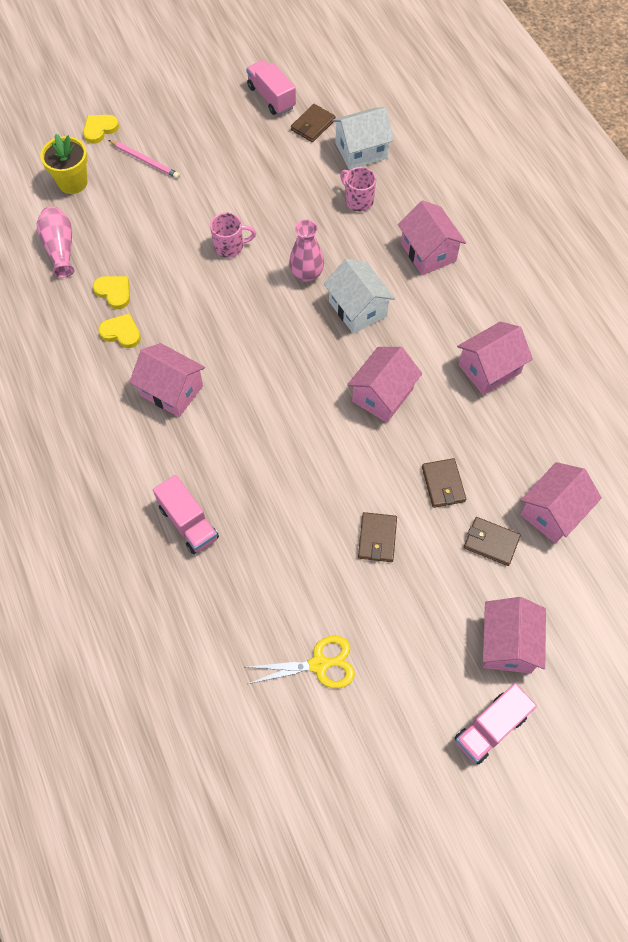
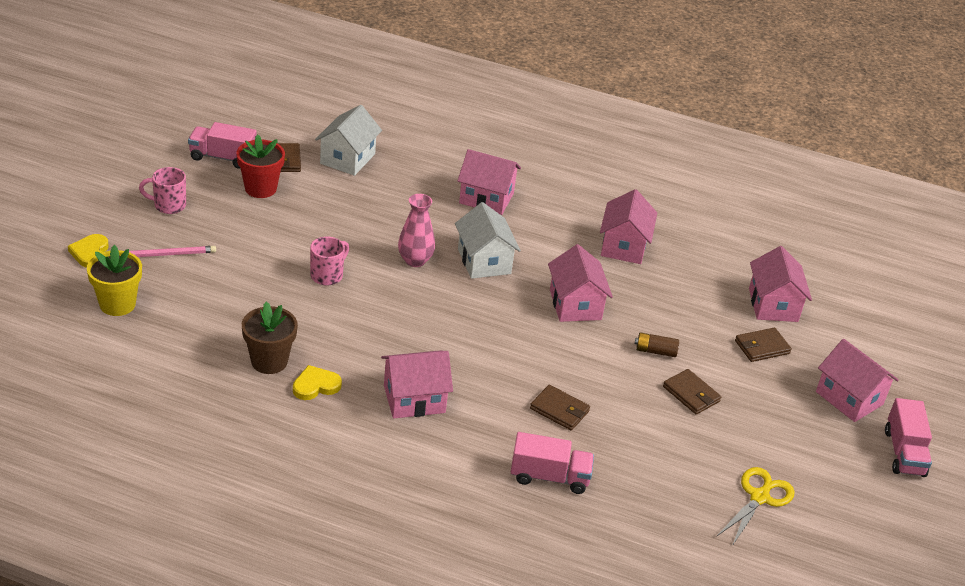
camera: 50 degrees left, 25 degrees down
pink vase [37,206,74,278] -> none
yellow heart [93,276,130,309] -> brown flower pot [242,302,298,374]
white house [324,259,395,334] -> white house turned 60 degrees clockwise [455,202,521,279]
pink mug [340,167,376,212] -> pink mug moved to [139,167,186,214]
brown wallet [422,458,466,508] -> brown wallet moved to [530,385,590,430]
none -> red flower pot [236,134,285,198]
none -> brown battery [635,332,679,357]

